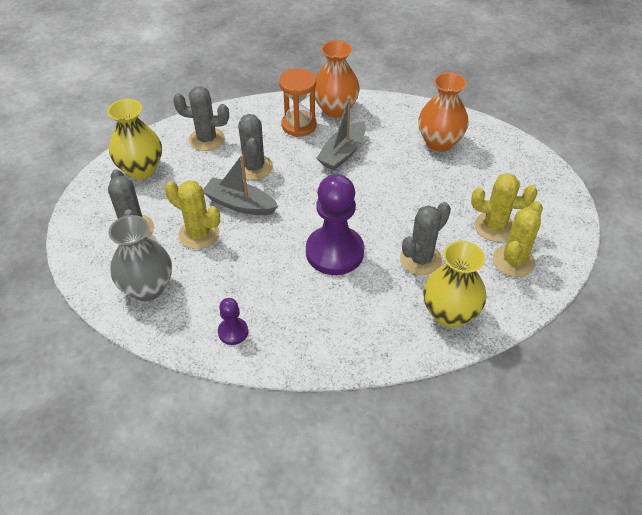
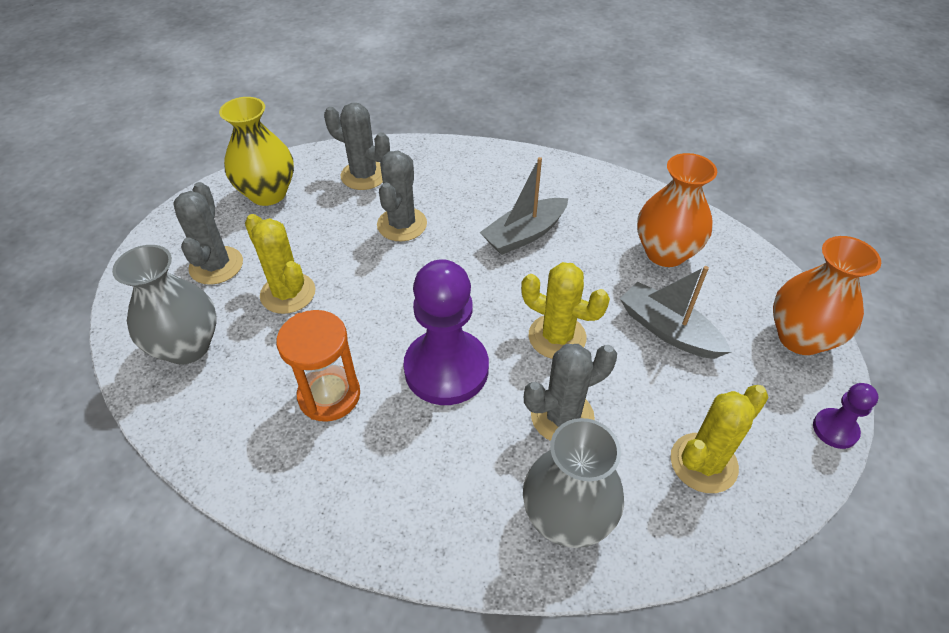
camera: 20 degrees right, 0 degrees up
grey boat [203,155,278,215] -> grey boat moved to [620,266,731,359]
purple pawn [218,298,248,345] -> purple pawn moved to [813,383,879,449]
orange hourglass [279,69,317,137] -> orange hourglass moved to [276,310,360,422]
orange vase [315,40,360,118] -> orange vase moved to [773,236,881,355]
yellow vase [423,241,486,328] -> grey vase [523,418,624,548]
yellow cactus [471,173,537,242] -> yellow cactus moved to [521,262,610,359]

